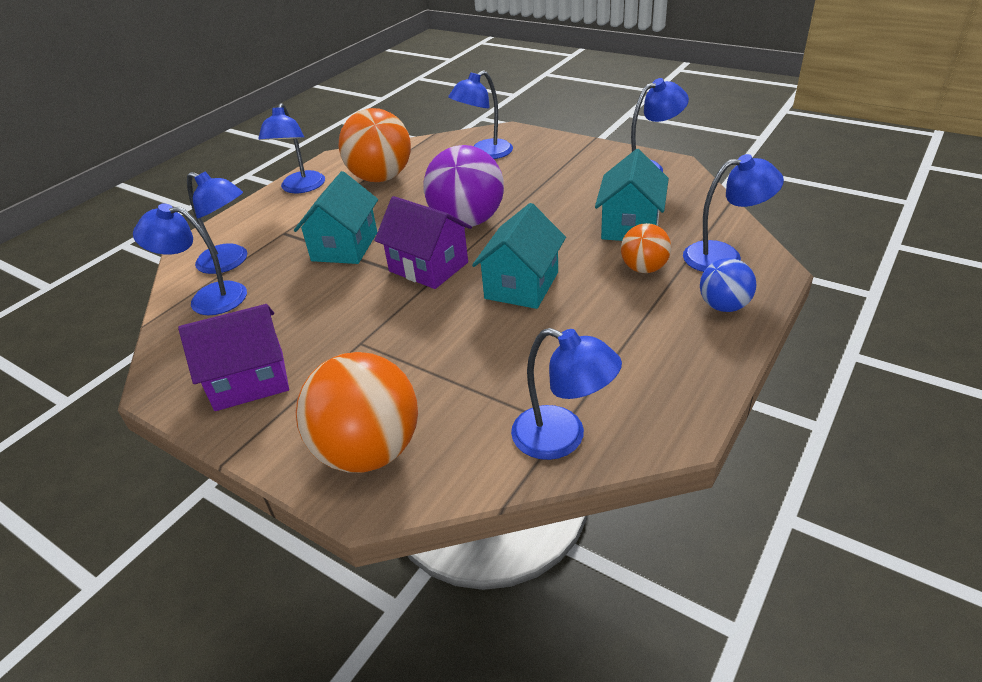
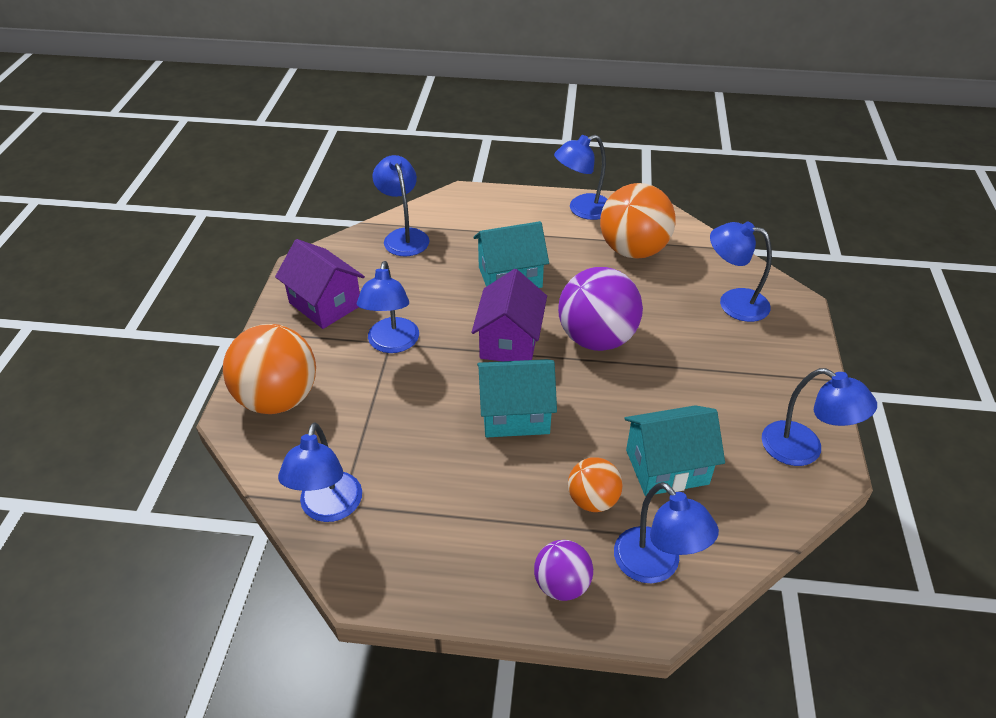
camera: 60 degrees right, 5 degrees up
blue lamp [187,172,247,274] -> blue lamp moved to [357,261,419,353]
blue ball [700,258,756,312] -> purple ball [534,540,593,601]

